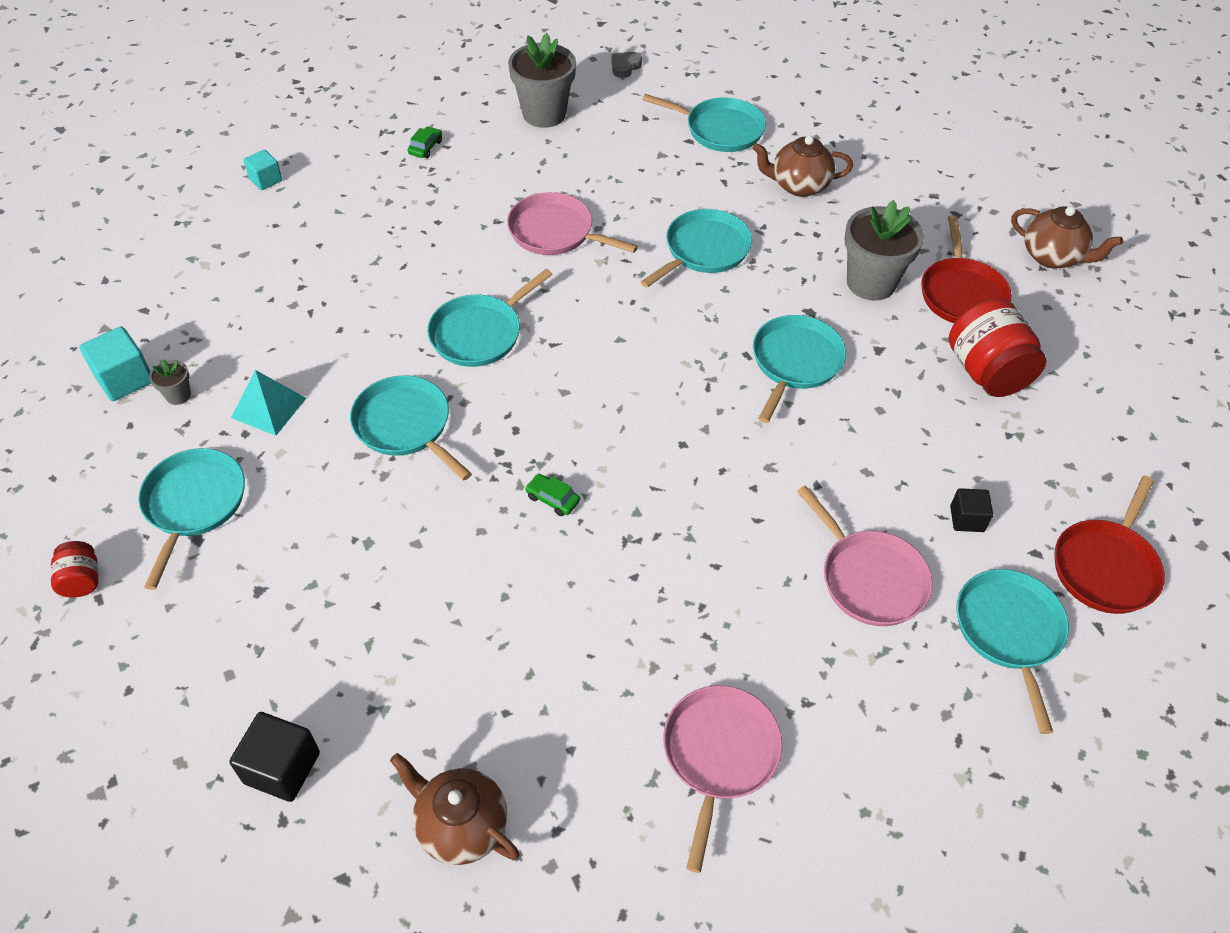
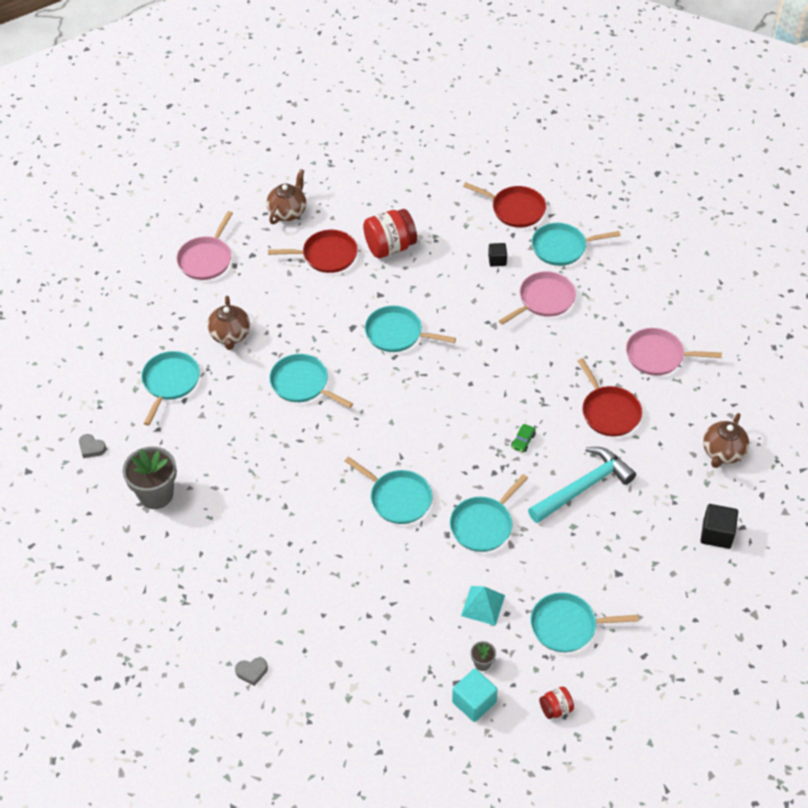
camera: 95 degrees left, 0 degrees up
red jar [51,541,98,597] -> red jar moved to [539,687,574,719]
turquoise cube [243,149,282,190] -> grey heart [235,658,268,686]
green car [408,126,442,158] -> none
pink pan [507,192,638,255] -> pink pan moved to [176,211,233,280]
grey flower pot [845,200,924,301] -> none
none -> turquoise hammer [528,447,636,523]
none -> red pan [578,358,642,436]

